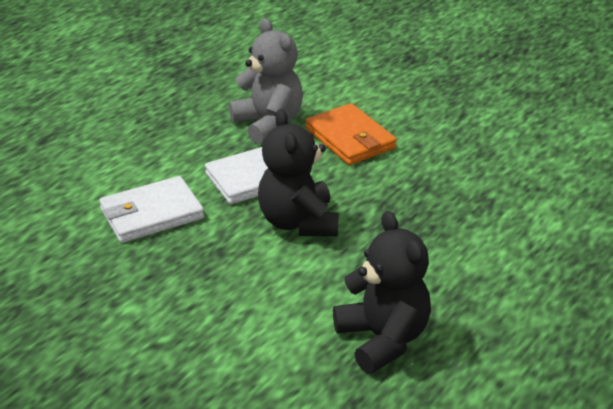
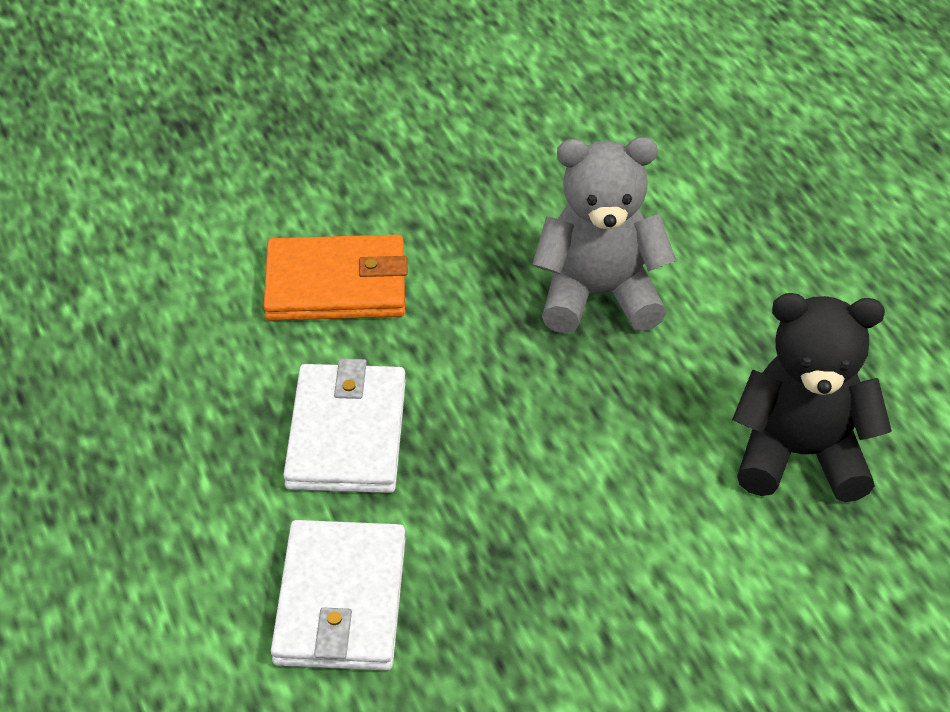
camera: 60 degrees left, 10 degrees up
grey teddy bear [229,18,303,144] -> grey teddy bear moved to [532,137,676,333]
black teddy bear [258,109,338,236] -> none

